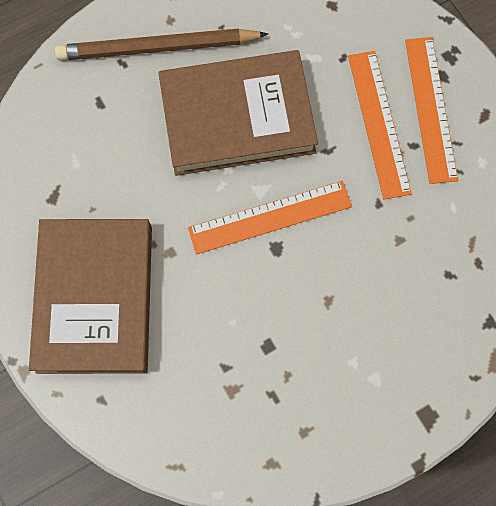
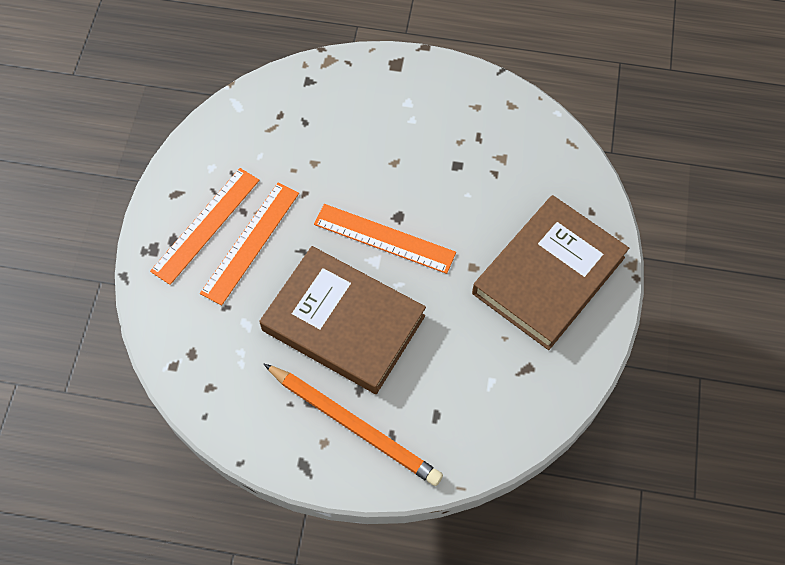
camera: 140 degrees left, 10 degrees down
brown pencil [55,28,268,61] -> orange pencil [264,364,443,486]

